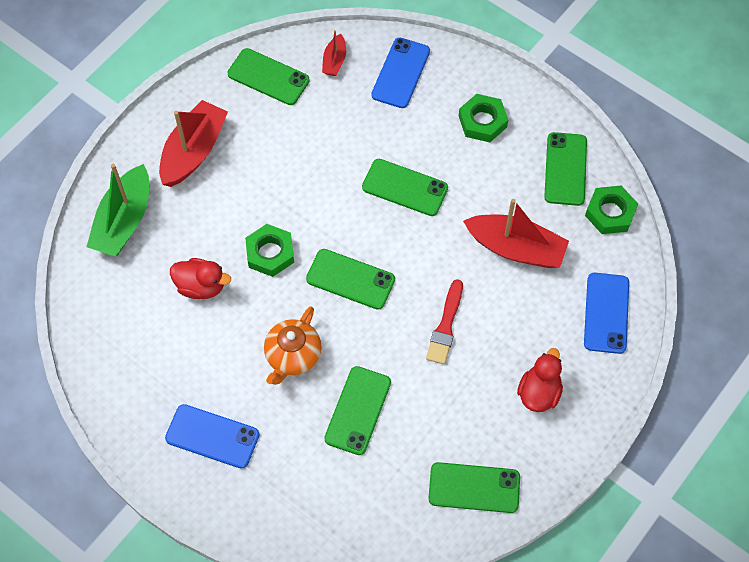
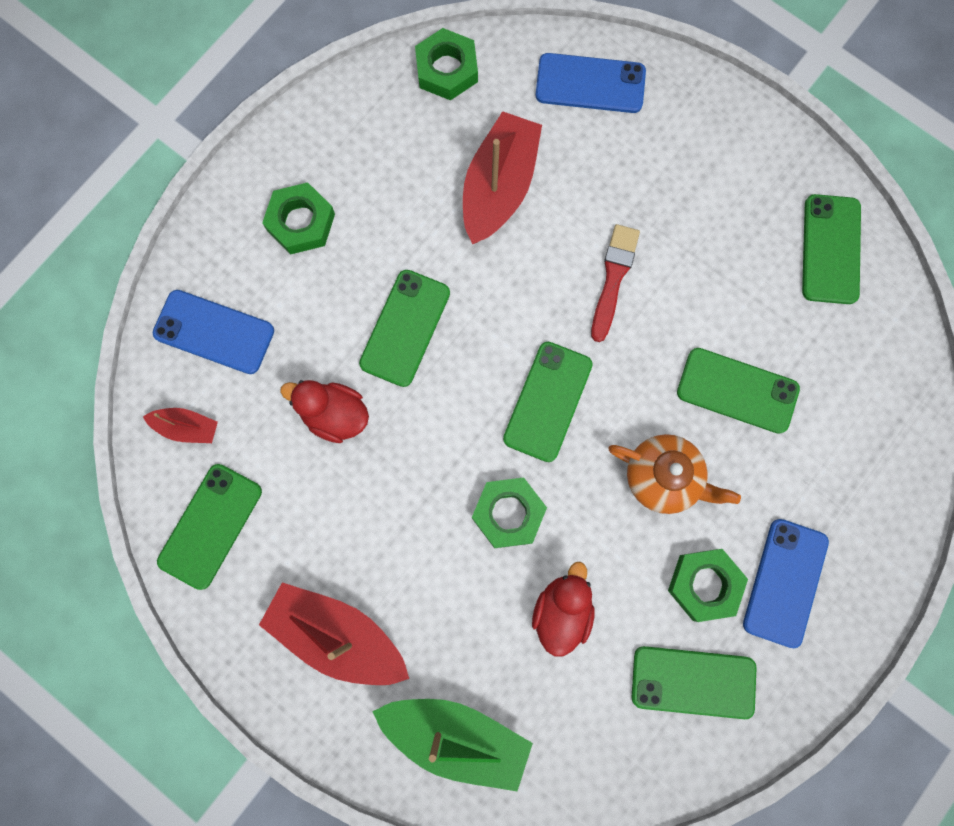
camera: 90 degrees left, 15 degrees up
red brush [426,279,463,364] -> red brush turned 90 degrees counterclockwise [591,224,640,342]
red duck [517,348,563,412] -> red duck moved to [280,380,369,443]
green phone [544,132,587,206] -> green phone moved to [632,646,757,719]
none -> green nut [668,549,748,622]

